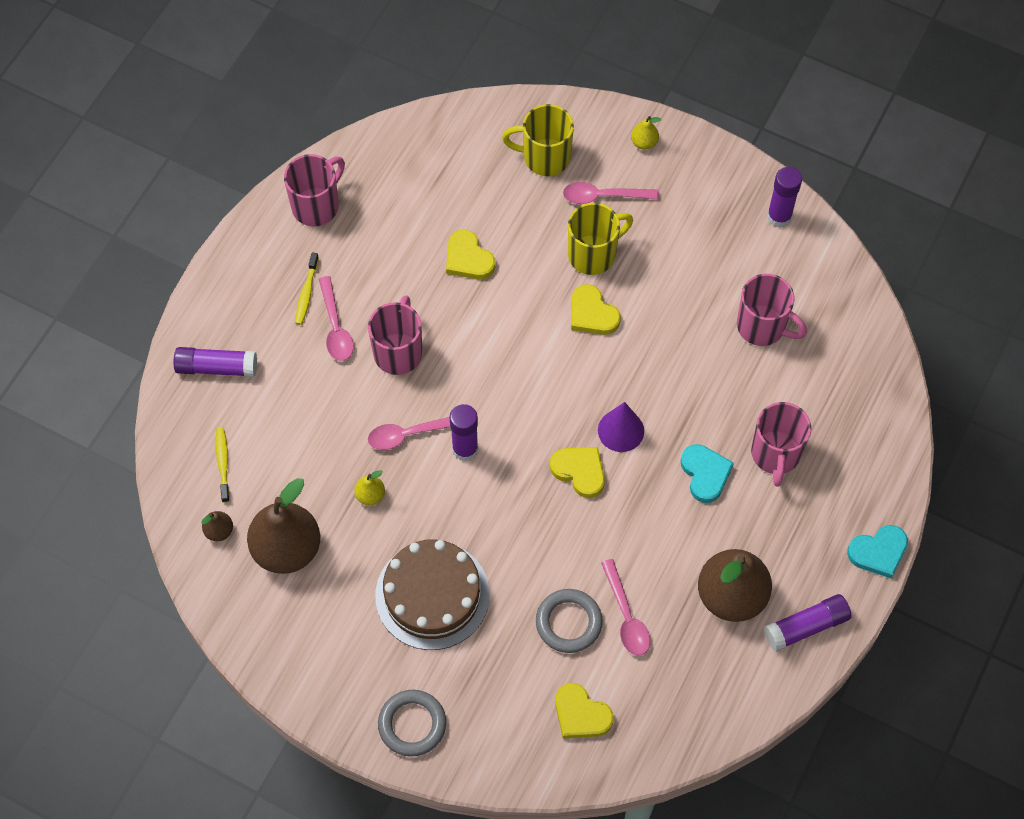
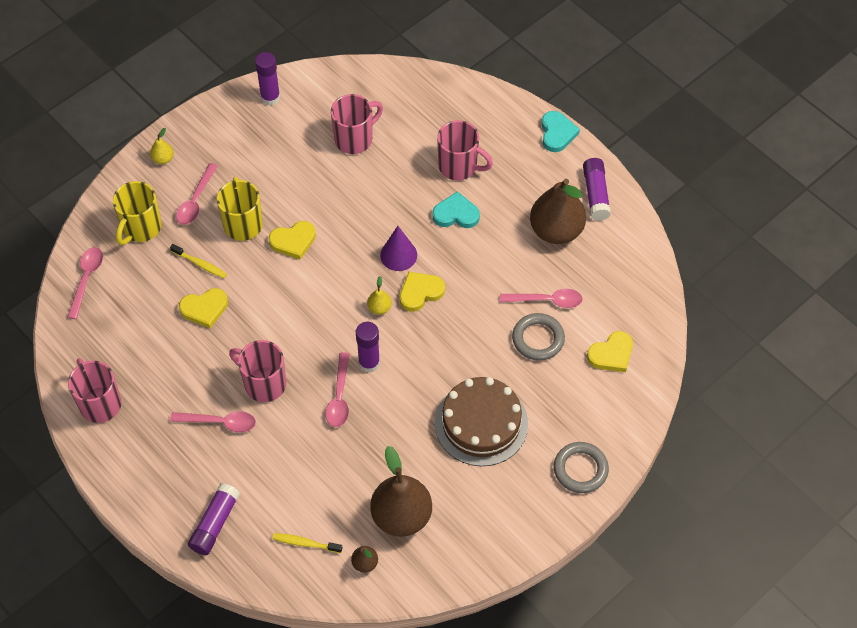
camera: 70 degrees left, 5 degrees down
yellow toothbrush [295,252,319,325] -> yellow toothbrush moved to [170,244,227,278]
yellow pear [354,470,385,505] -> yellow pear moved to [367,276,392,315]
none -> pink spoon [67,247,103,319]

